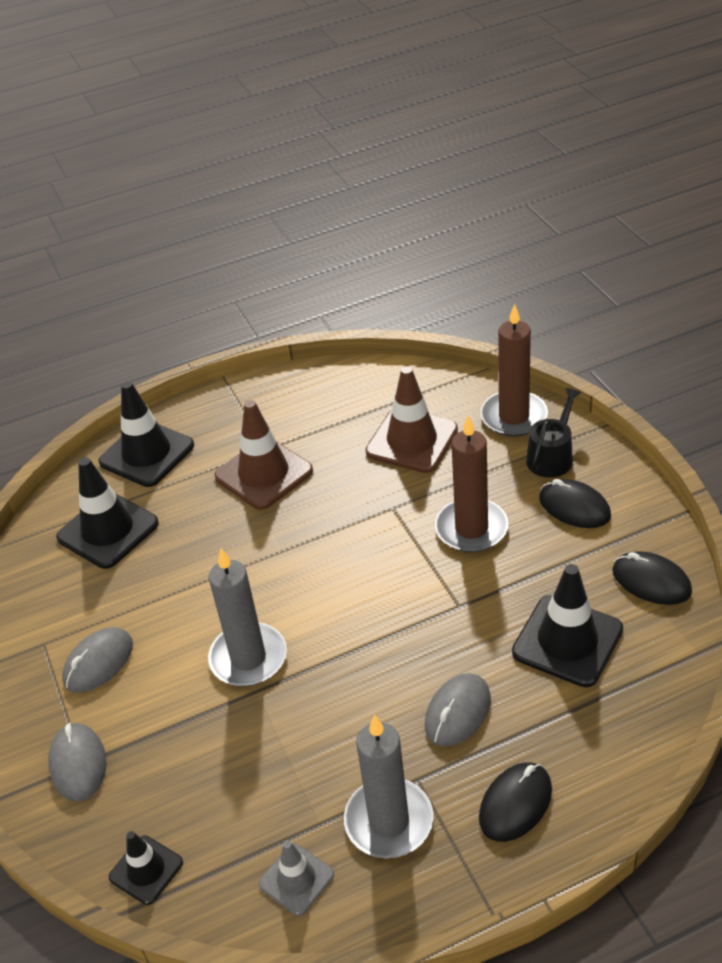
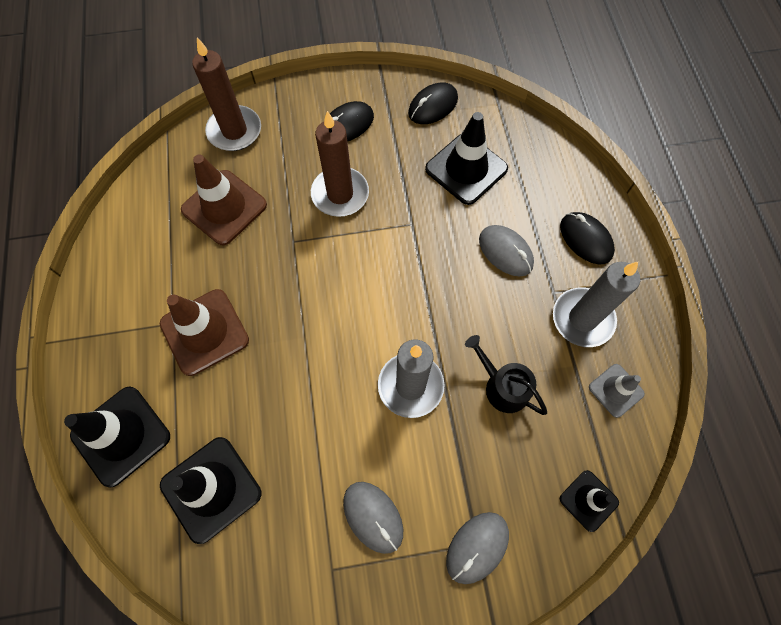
camera: 80 degrees left, 25 degrees up
grey mouse [48,723,107,802] -> grey mouse turned 45 degrees counterclockwise [446,512,509,584]
black watering can [526,388,581,478] -> black watering can moved to [465,335,547,415]

